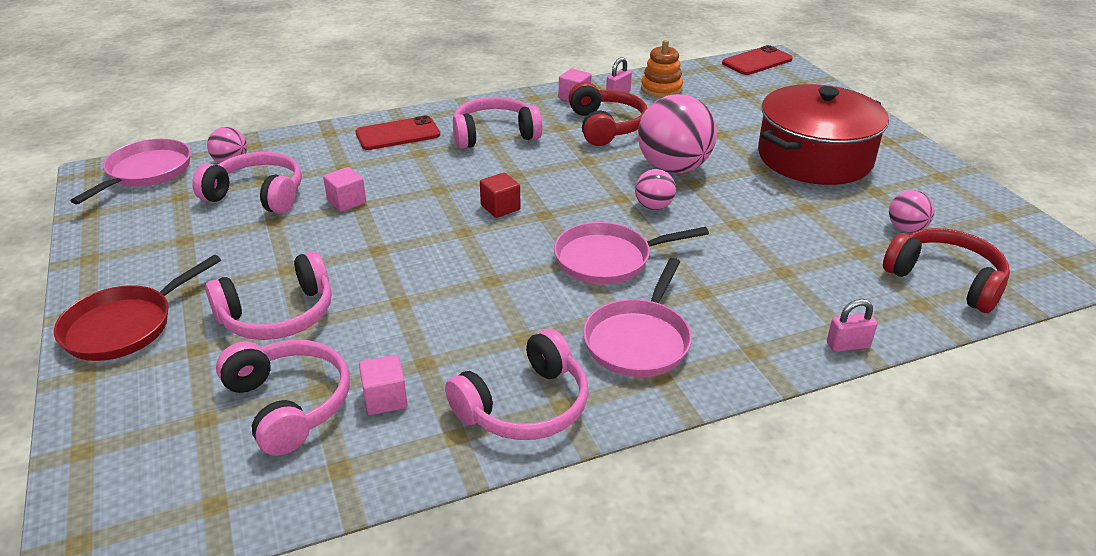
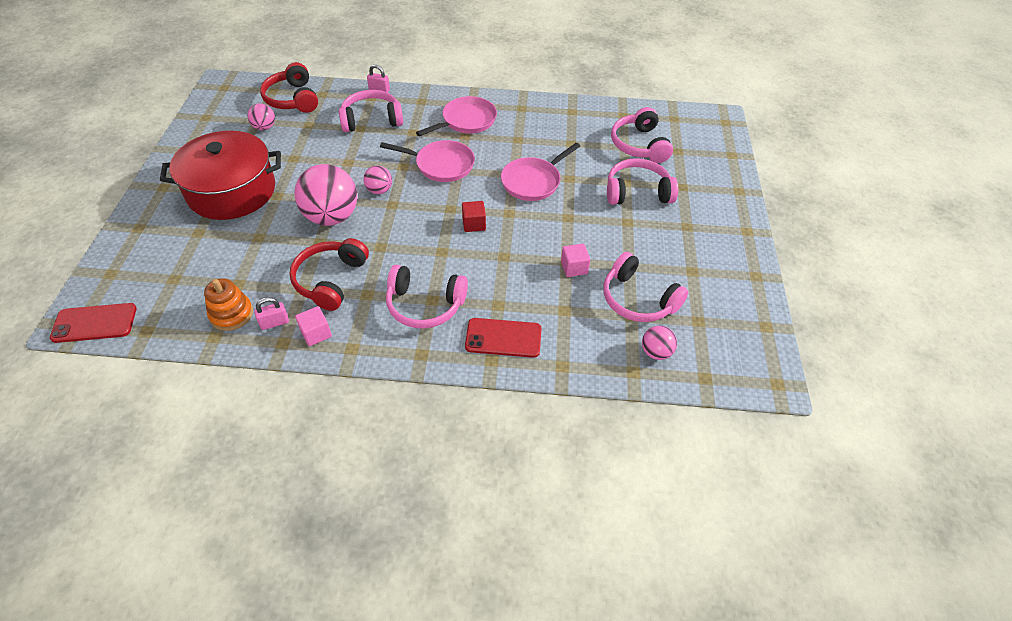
camera: 155 degrees left, 15 degrees up
red pan [54,255,221,361] -> none
pink pan [70,139,191,205] -> pink pan moved to [501,143,580,201]
pink cube [359,355,408,415] -> none
pink headphones [445,328,589,440] -> pink headphones moved to [339,90,403,132]

